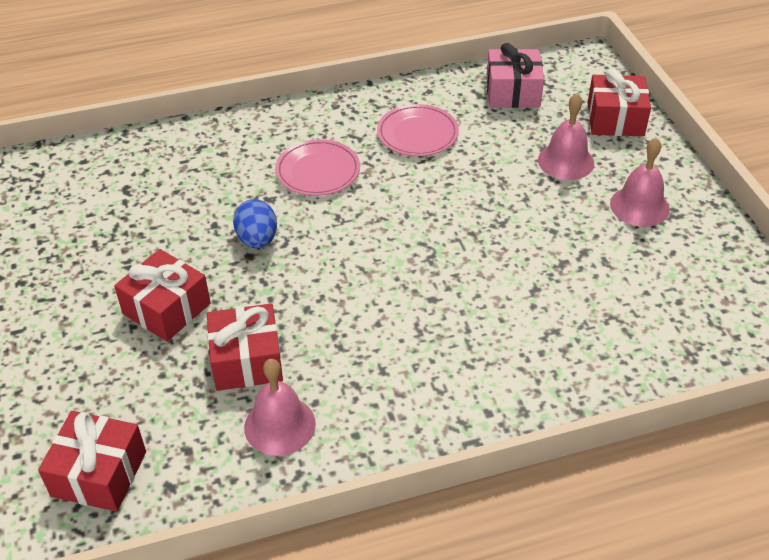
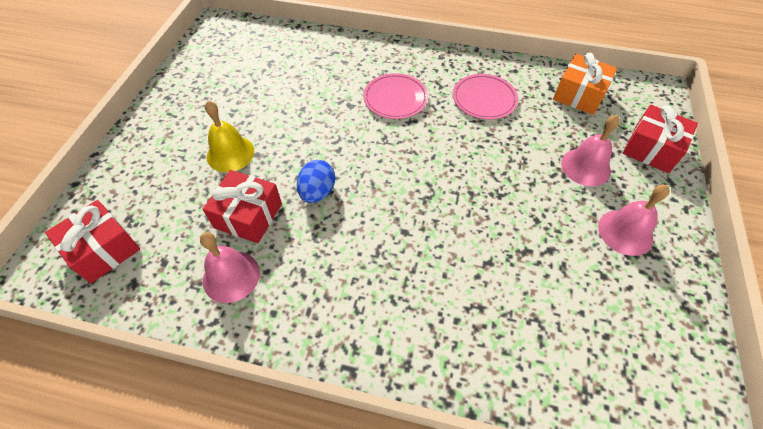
camera: 30 degrees right, 10 degrees up
red gift [114,249,211,342] -> yellow bell [205,101,254,172]
blue egg [233,199,277,248] -> blue egg moved to [297,160,336,203]
pink gift [486,43,544,108] -> orange gift [553,53,617,115]

